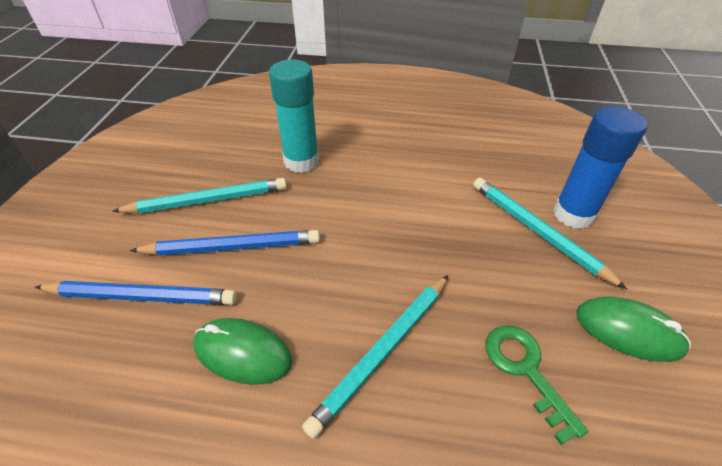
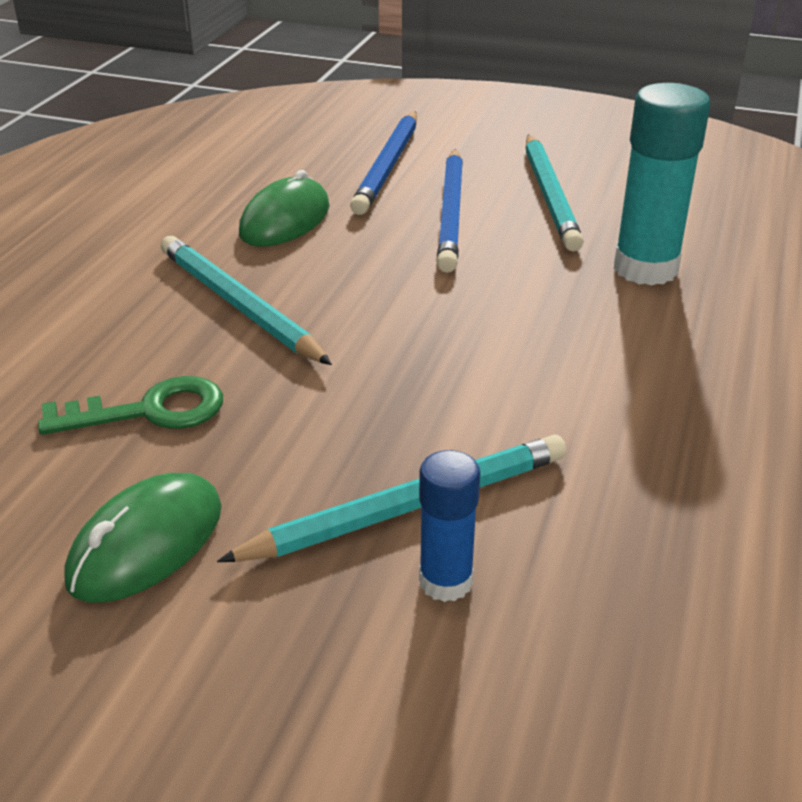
camera: 100 degrees right, 10 degrees down
blue glue stick [553,106,647,229] -> blue glue stick [419,450,480,602], size x0.57

